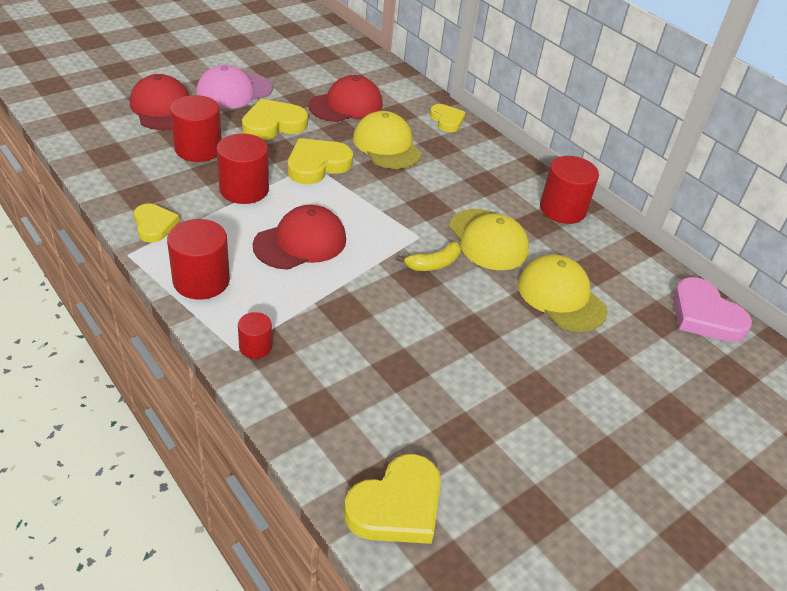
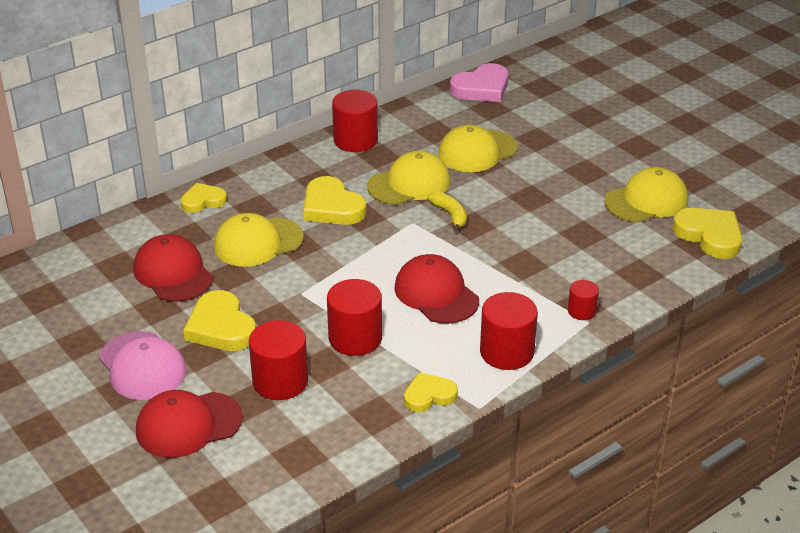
camera: 85 degrees left, 5 degrees down
yellow heart [288,138,353,184] -> yellow heart moved to [303,176,366,225]
none -> yellow cap [604,167,688,222]

